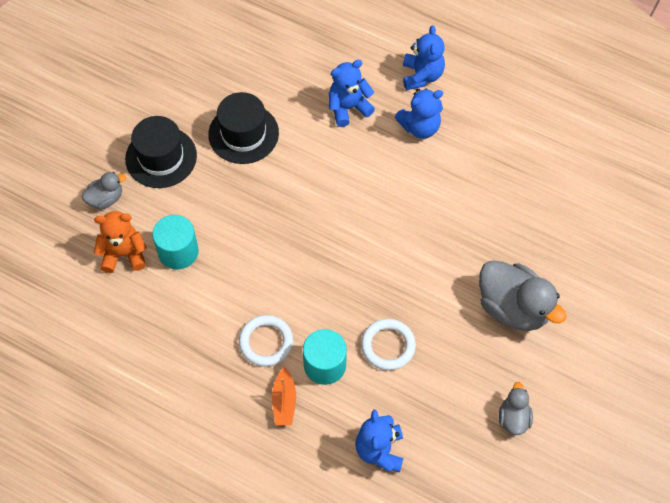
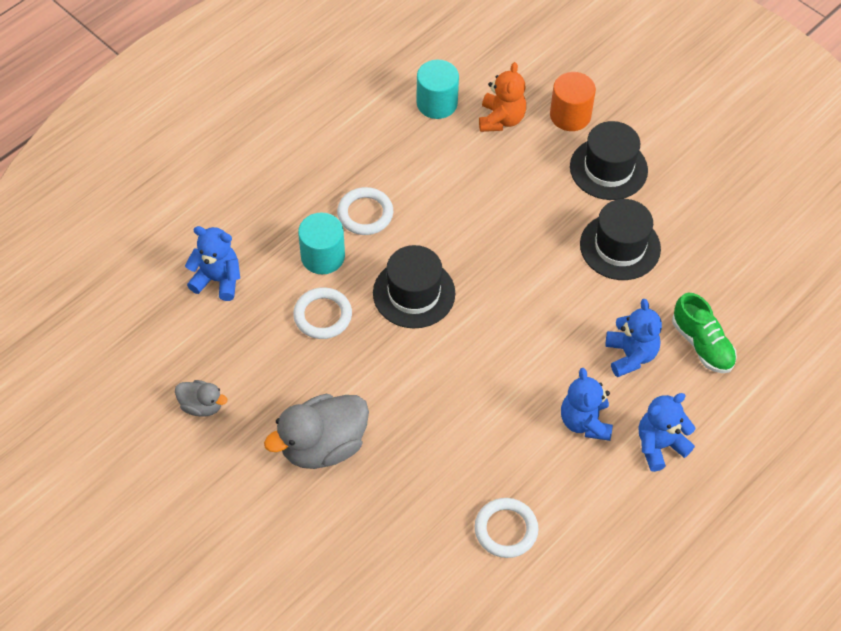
camera: 105 degrees right, 5 degrees down
grey duck [82,172,126,209] -> orange cylinder [550,72,596,131]
turquoise cylinder [152,215,199,270] -> turquoise cylinder moved to [416,60,459,119]
orange boat [272,367,296,425] -> none
blue teddy bear [403,25,445,90] -> blue teddy bear turned 135 degrees clockwise [639,393,695,472]
none -> black hat [373,245,455,328]
none -> white ring [475,498,538,558]
none -> green shoe [672,293,737,373]

